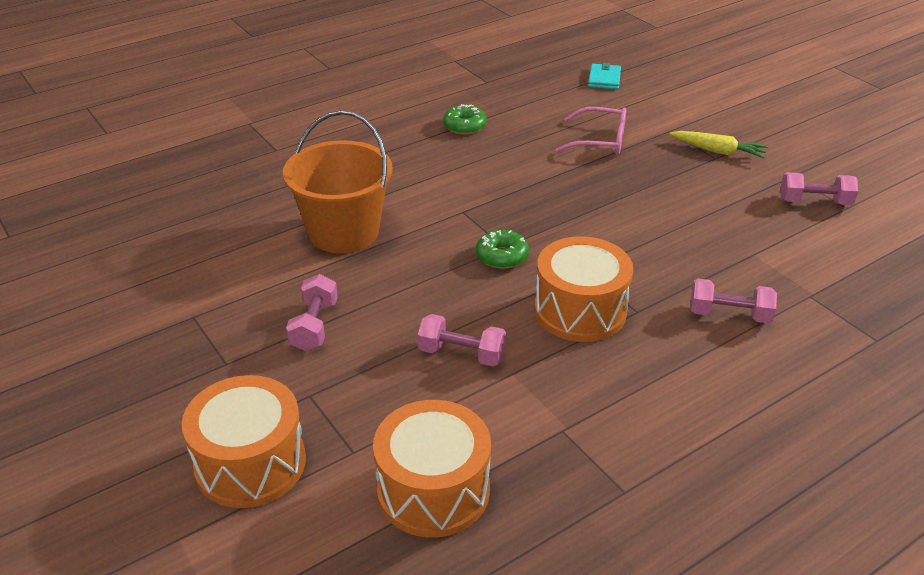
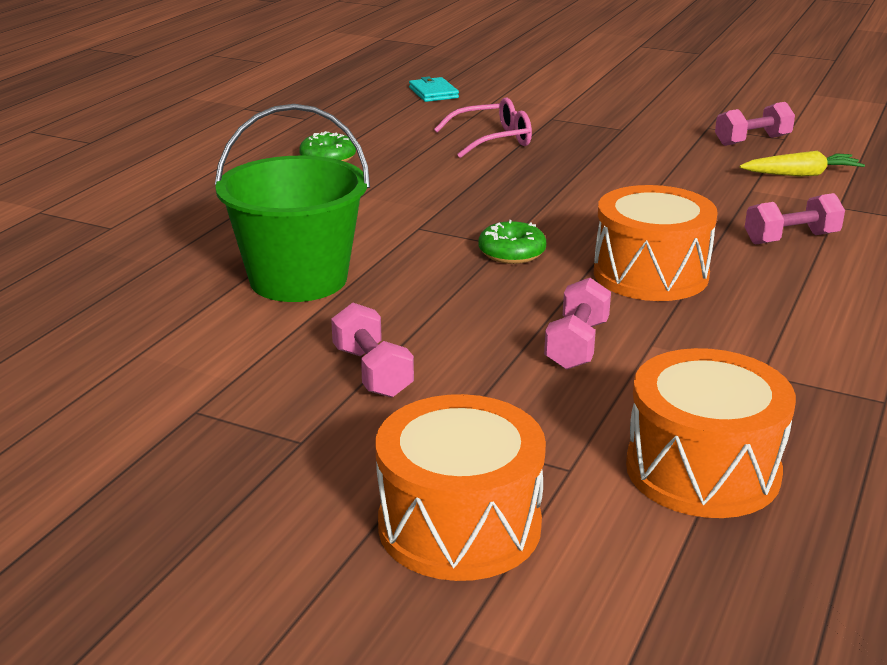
camera: 30 degrees left, 10 degrees down
orange bucket [283,110,393,253] -> green bucket [215,104,370,302]
pink dumbbell [418,314,506,367] -> pink dumbbell turned 60 degrees counterclockwise [544,278,611,370]
yellow carrot [670,131,768,159] -> yellow carrot moved to [740,151,865,177]

